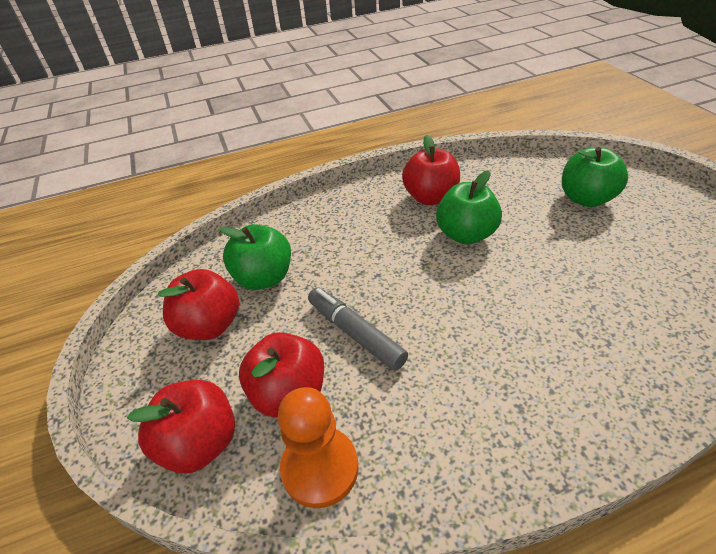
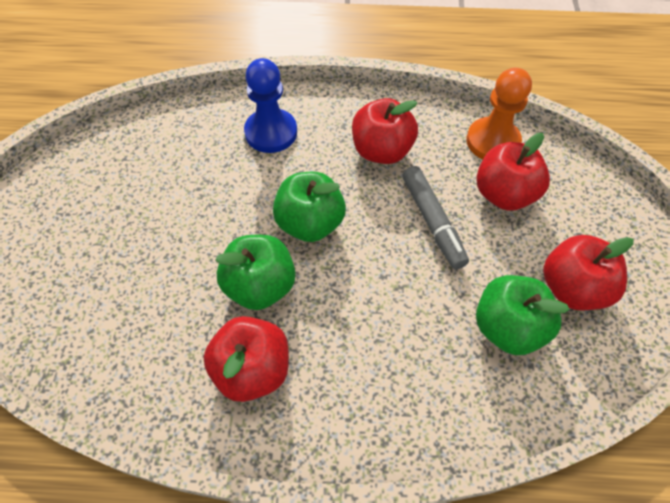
camera: 160 degrees left, 15 degrees up
red apple [127,380,235,474] -> red apple moved to [352,98,418,164]
green apple [562,147,628,207] -> green apple moved to [273,172,346,242]
none -> blue pawn [244,58,297,153]

